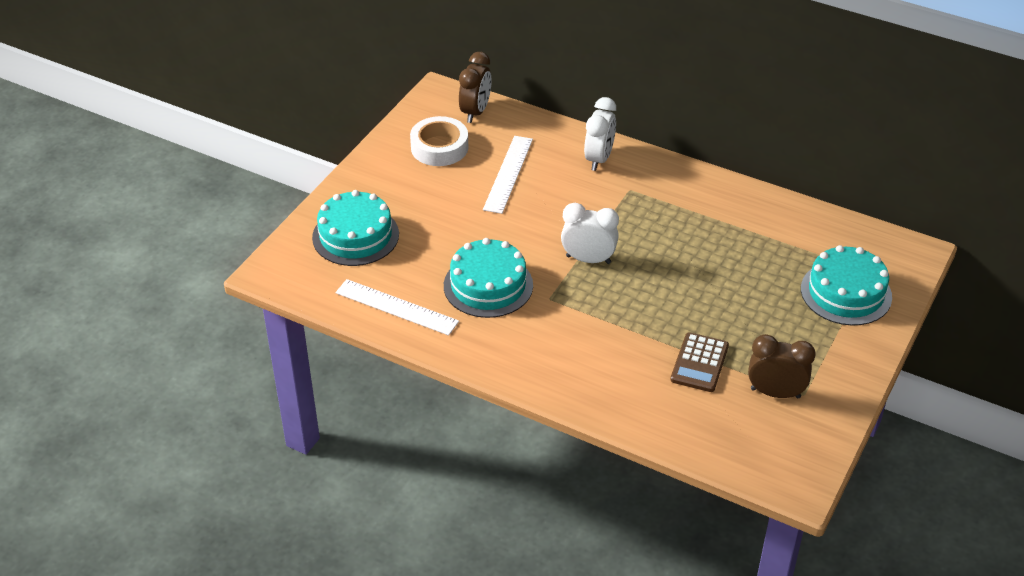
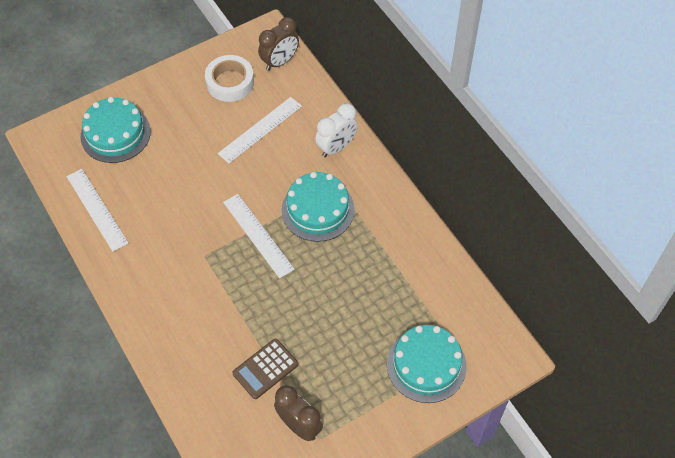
camera: 30 degrees right, 15 degrees up
turquoise cake [444,238,533,318] -> turquoise cake moved to [282,172,355,242]
white clock [561,203,619,264] -> white ruler [223,194,295,278]

